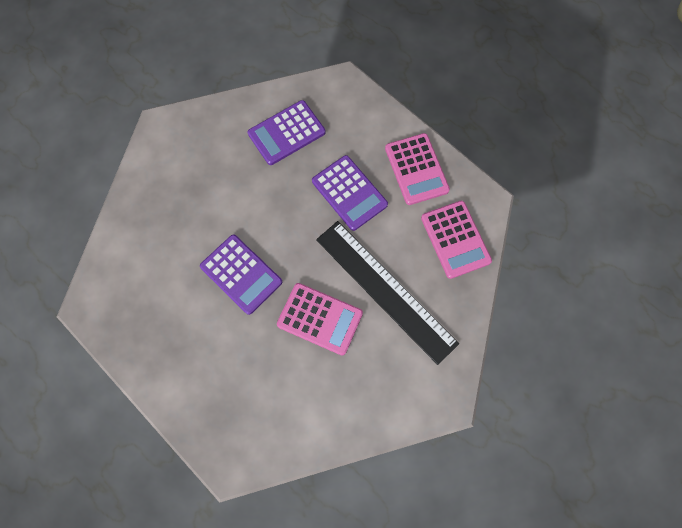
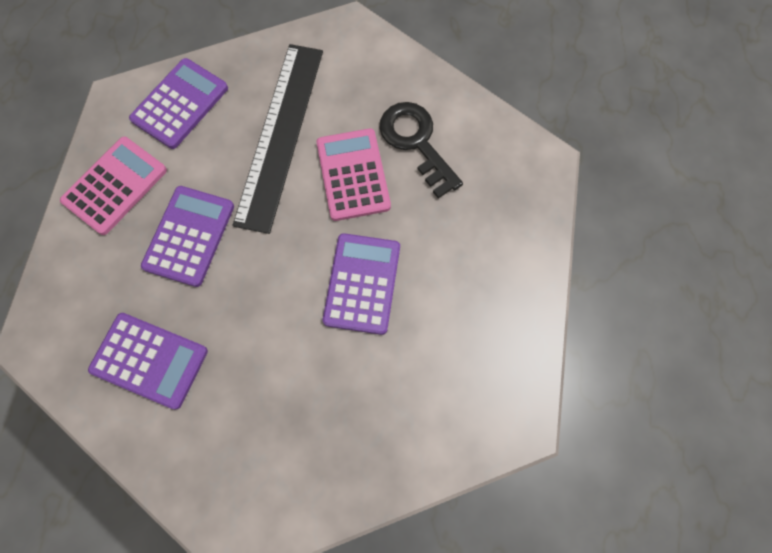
camera: 125 degrees left, 0 degrees up
pink calculator [421,201,492,279] -> purple calculator [129,58,228,149]
none -> black key [379,102,463,199]

